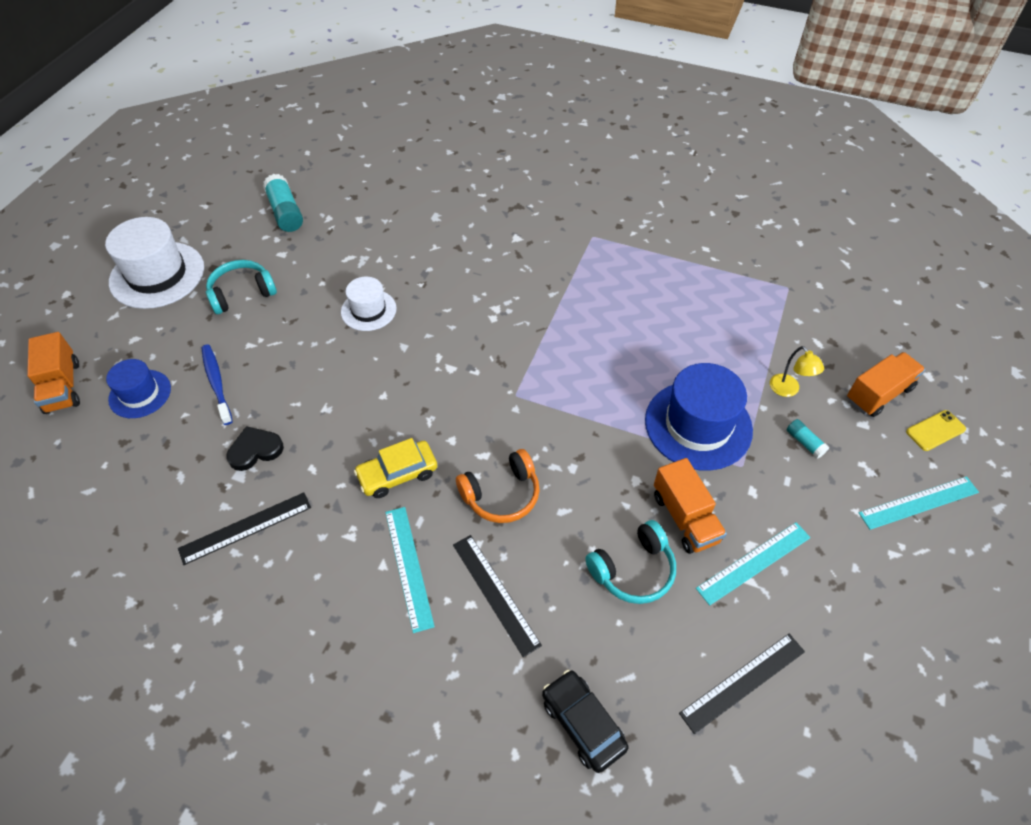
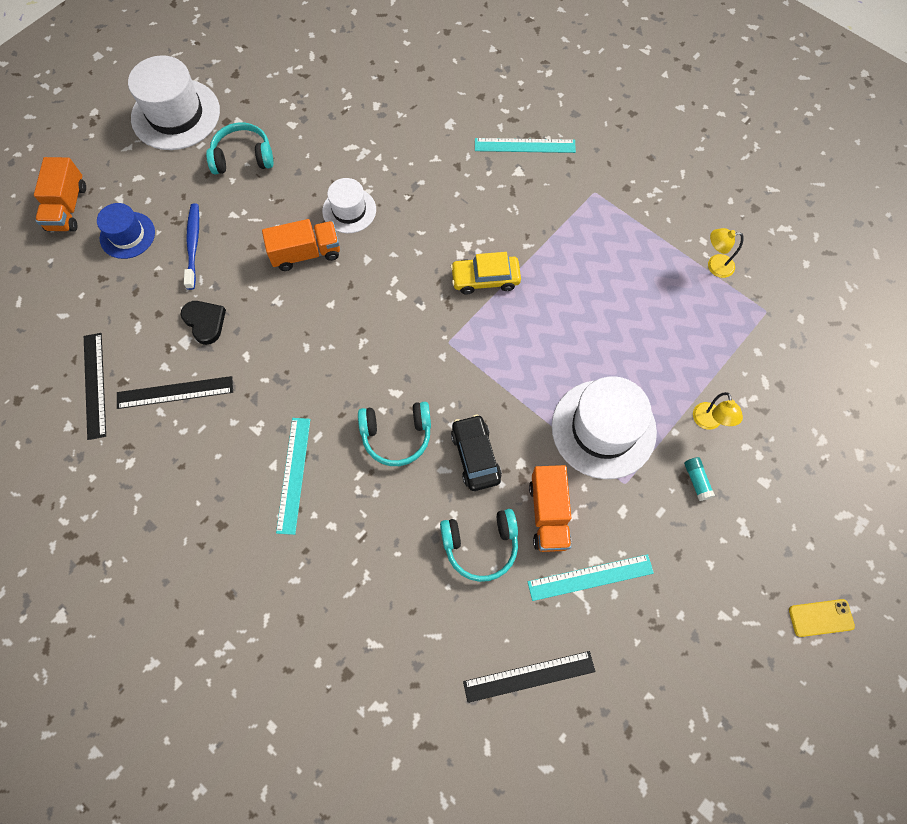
camera: 20 degrees right, 15 degrees up
black heart [226,426,284,471] -> black heart turned 60 degrees clockwise [181,301,226,345]
turquoise glue stick [263,174,303,232] -> none
yellow car [354,438,437,498] -> yellow car moved to [450,252,521,295]
black ruler [453,535,542,657] -> black ruler moved to [84,333,106,440]
orange headphones [456,449,540,523] -> turquoise headphones [358,402,431,466]
black car [542,670,629,773] -> black car moved to [451,414,502,491]
blue hat [645,363,753,471] -> white hat [552,376,657,479]
orange truck [847,352,925,417] -> orange truck moved to [262,219,340,271]
turquoise ruler [859,476,979,530] -> turquoise ruler moved to [475,138,576,153]
yellow phone [906,410,966,451] -> yellow phone moved to [789,599,855,637]
none -> yellow lamp [708,228,744,278]

